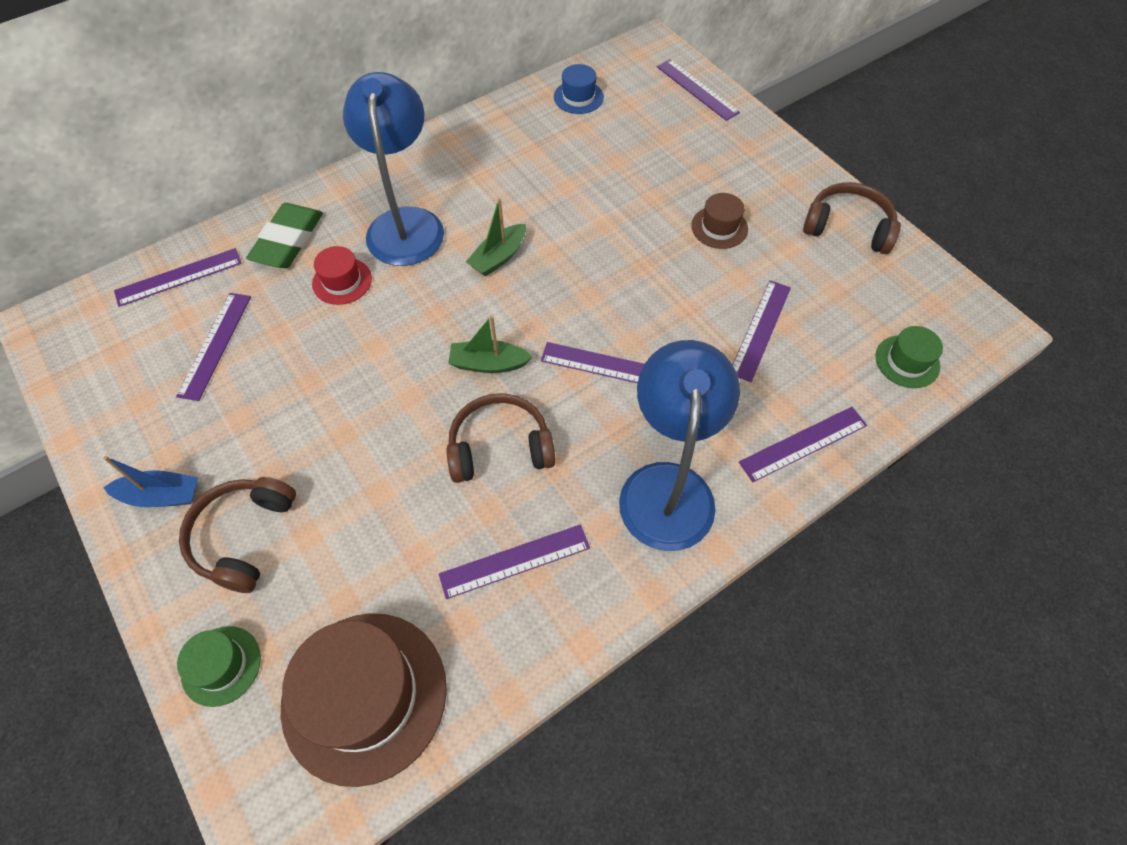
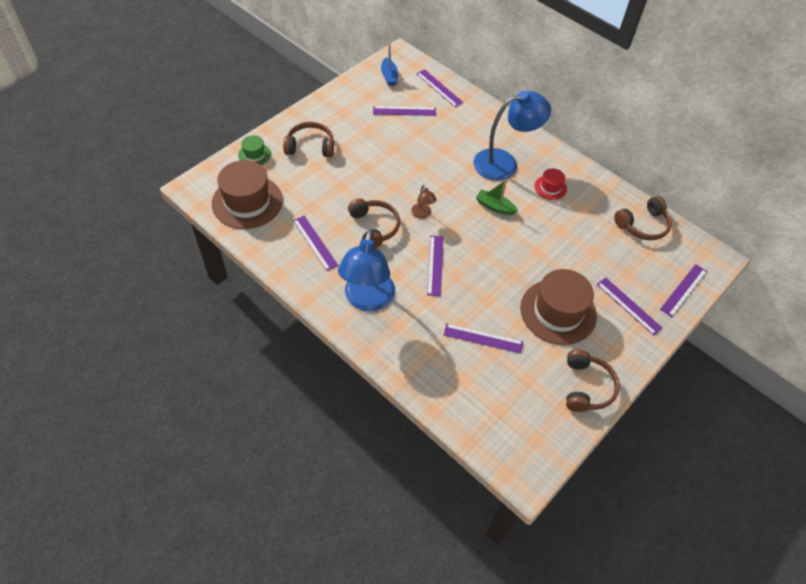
camera: 75 degrees right, 5 degrees down
blue boat [103,456,198,507] -> blue boat moved to [381,43,398,86]
green eraser [246,203,323,268] -> none
red hat [312,246,372,305] -> red hat moved to [534,168,567,200]
green boat [448,315,533,373] -> brown lamp [411,185,436,219]
blue hat [554,64,604,114] -> brown headphones [614,196,672,240]
blue lamp [619,340,740,551] -> blue lamp turned 105 degrees clockwise [338,229,395,311]
brown hat [691,193,748,249] -> brown hat [520,269,597,345], size x2.06
purple ruler [739,407,867,482] -> purple ruler moved to [597,278,663,335]
green hat [875,326,943,388] -> none

